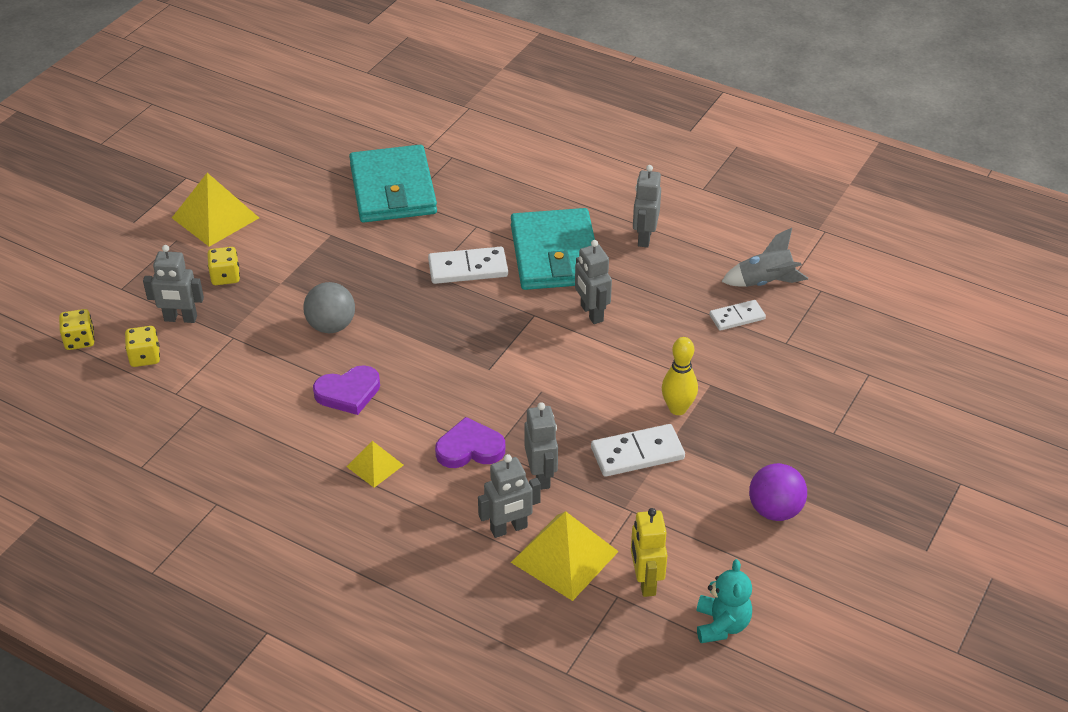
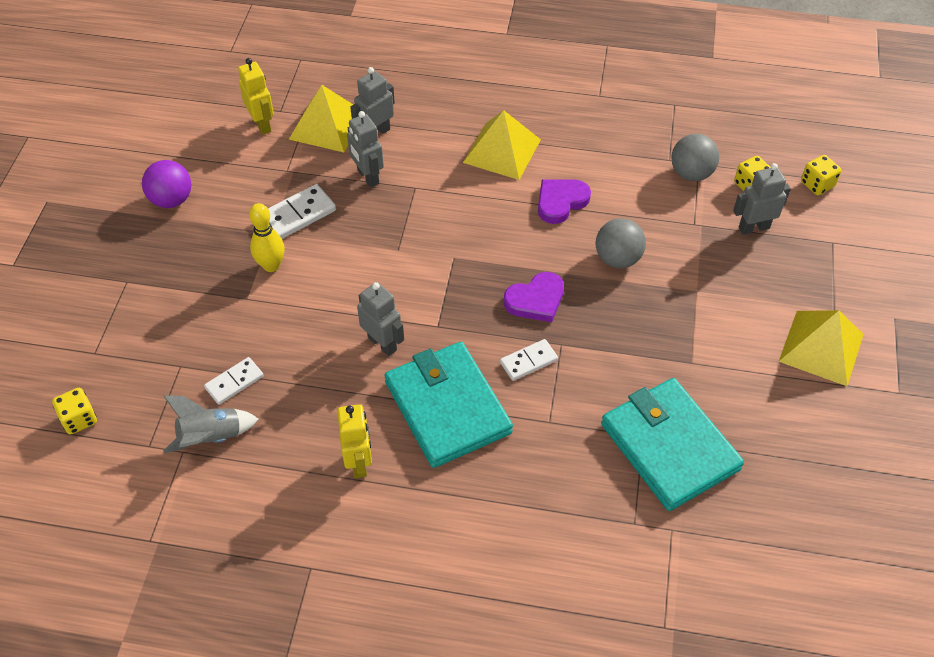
camera: 160 degrees right, 10 degrees up
yellow dice [207,247,240,285] -> yellow dice moved to [52,388,97,435]
yellow pyramid [346,441,404,488] -> yellow pyramid [463,110,541,180], size x1.80
white domino [428,247,508,284] -> white domino [500,339,558,381], size x0.65
purple heart [435,417,505,468] -> purple heart moved to [504,272,564,322]
grey robot [633,165,661,248] -> yellow robot [337,404,372,478]
turquoise teddy bear [697,559,752,643] -> none
none -> grey ball [671,134,719,181]

